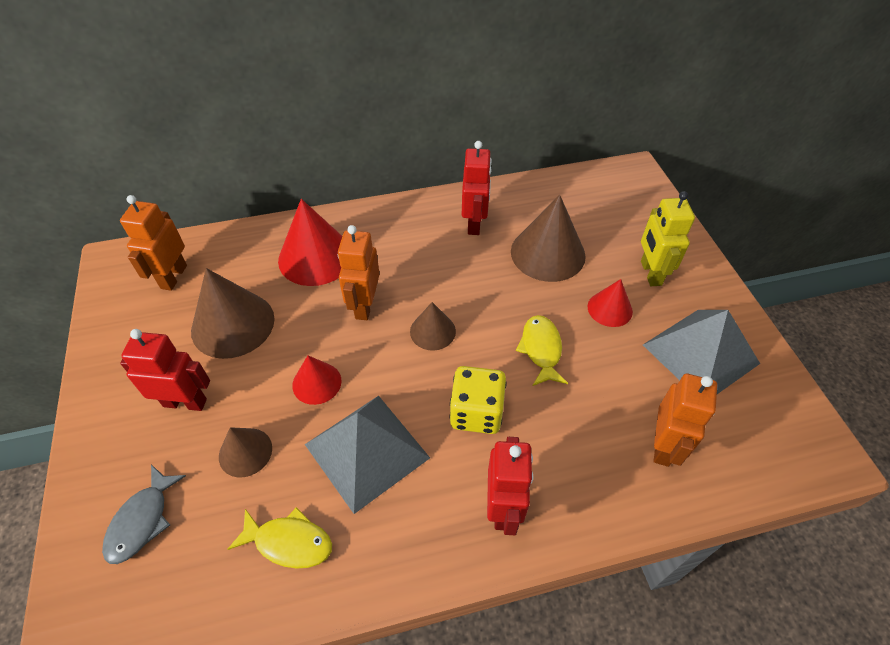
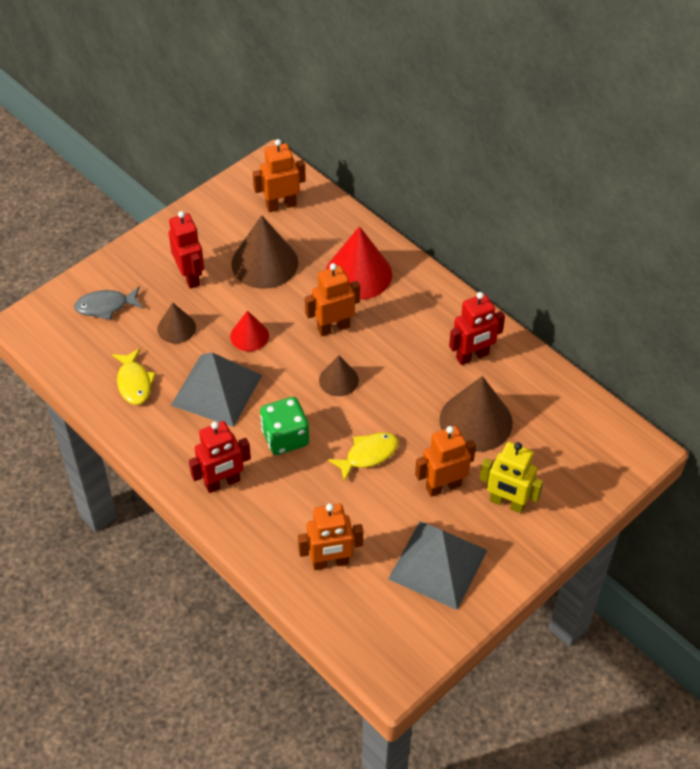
camera: 60 degrees right, 0 degrees up
yellow dice [450,366,507,434] -> green dice [260,397,309,455]
red cone [588,279,633,327] -> orange robot [415,426,476,497]
yellow robot [641,191,695,286] -> yellow robot turned 120 degrees counterclockwise [480,442,543,514]

